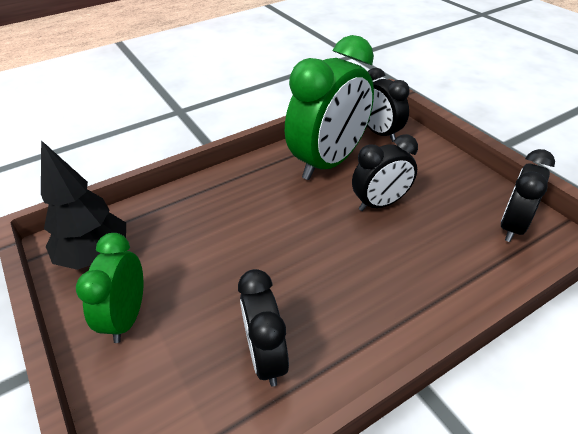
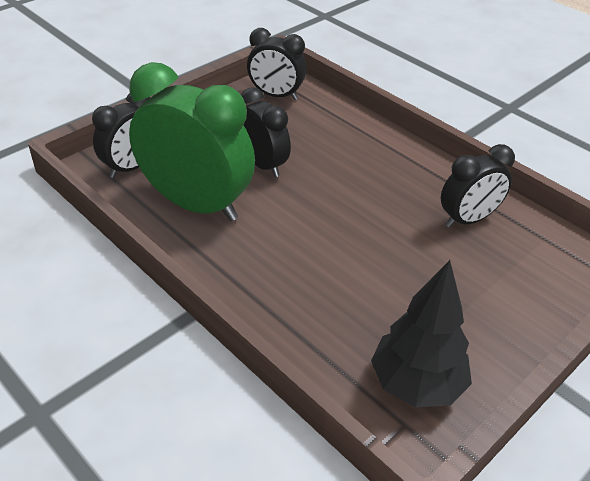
camera: 105 degrees left, 0 degrees up
green clock [76,233,143,343] -> none

